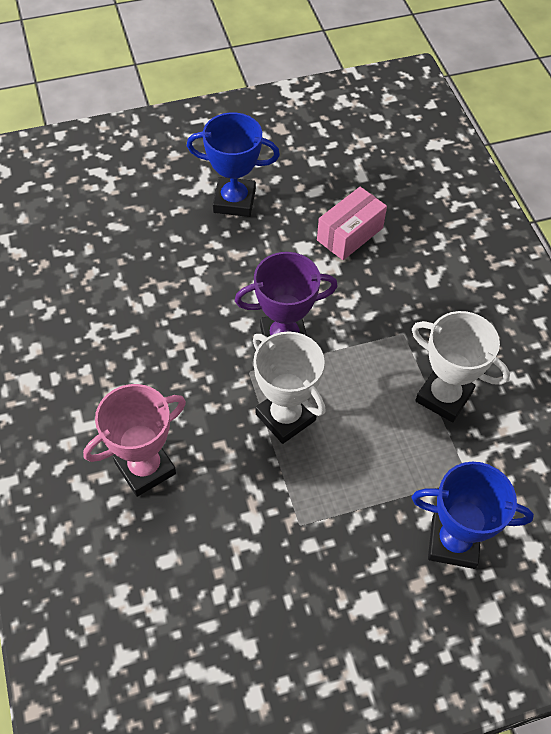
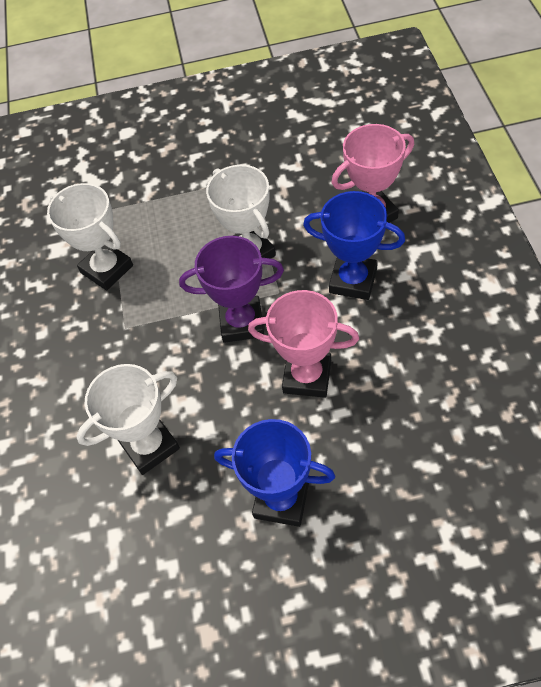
camera: 165 degrees left, 0 degrees up
pink box [317,187,387,260] -> white trophy [76,364,180,475]
blue trophy [412,462,534,569] -> blue trophy moved to [303,191,405,300]
none -> pink trophy [248,290,359,398]

